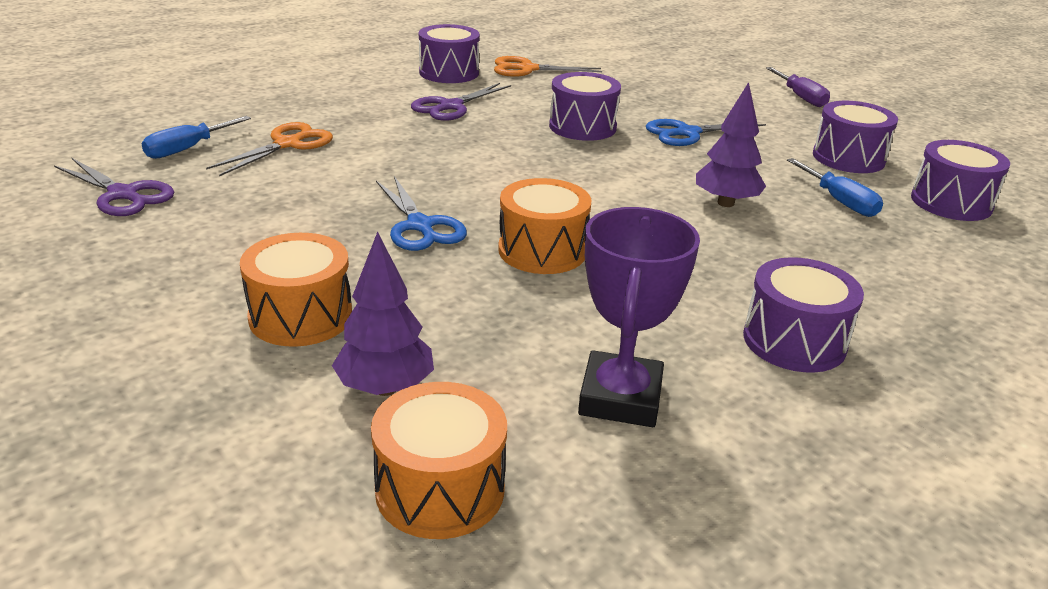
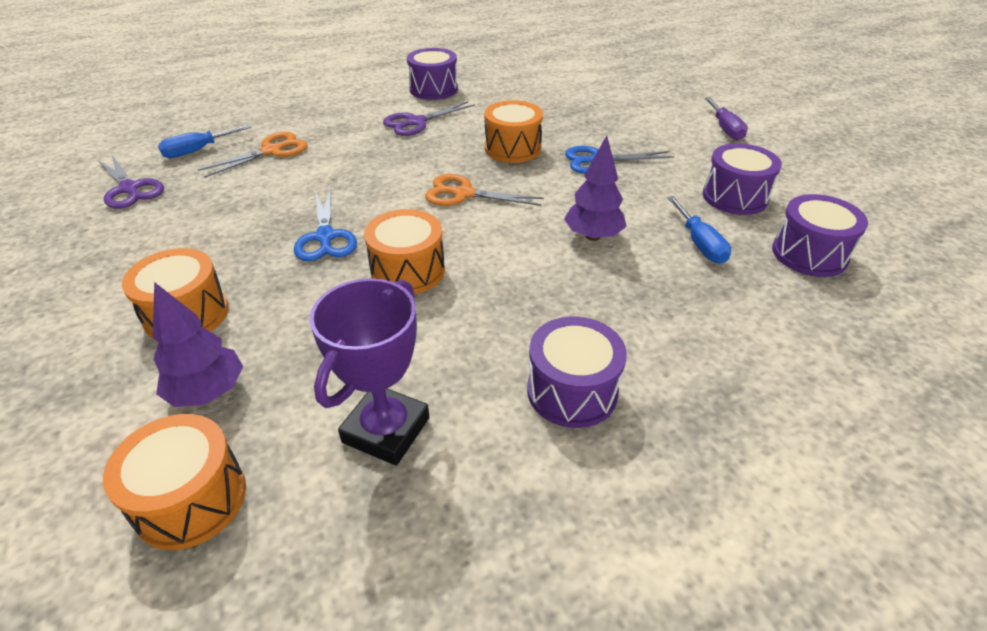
camera: 15 degrees right, 10 degrees up
orange scissors [494,56,602,77] -> orange scissors moved to [425,174,544,206]
purple drum [549,72,621,141] -> orange drum [484,100,543,163]

